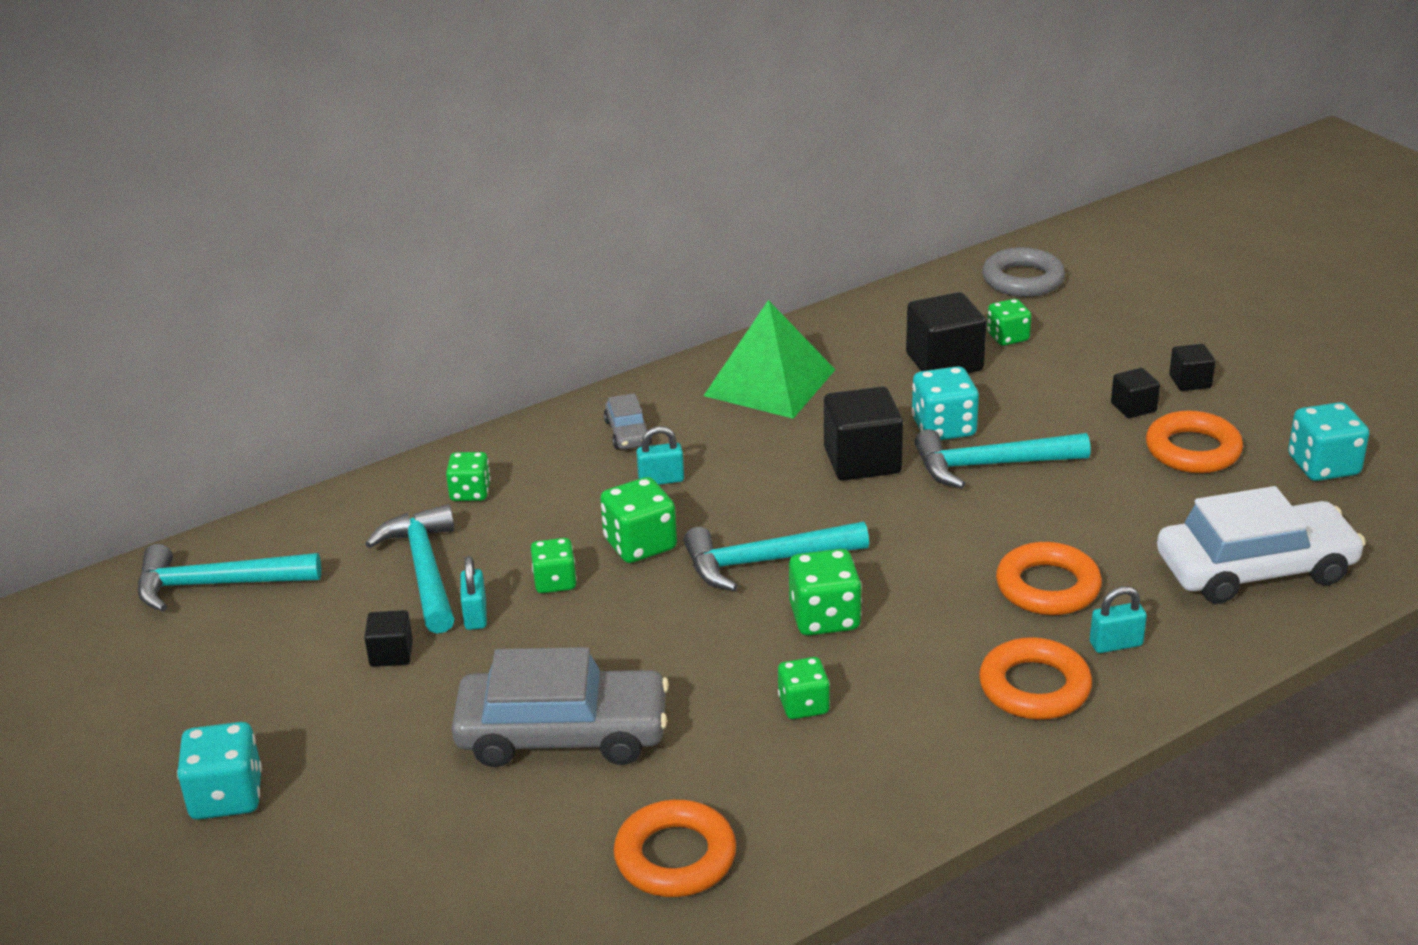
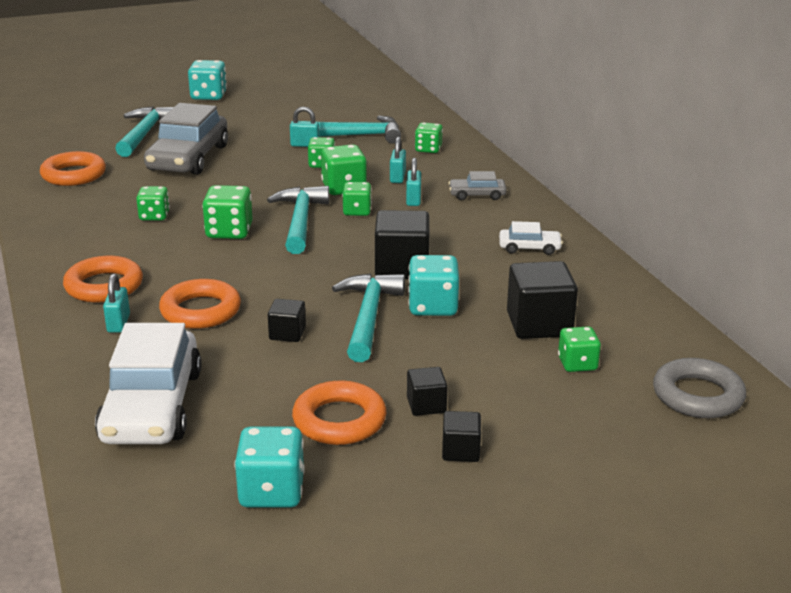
camera: 100 degrees right, 5 degrees down
turquoise hammer [138,544,321,612] -> turquoise hammer moved to [115,106,174,157]
black cube [364,610,413,667] -> black cube moved to [268,299,306,342]
green pyramid [703,300,835,419] -> white car [499,221,563,255]
none -> green dice [342,182,372,216]
none -> turquoise padlock [390,137,406,183]

